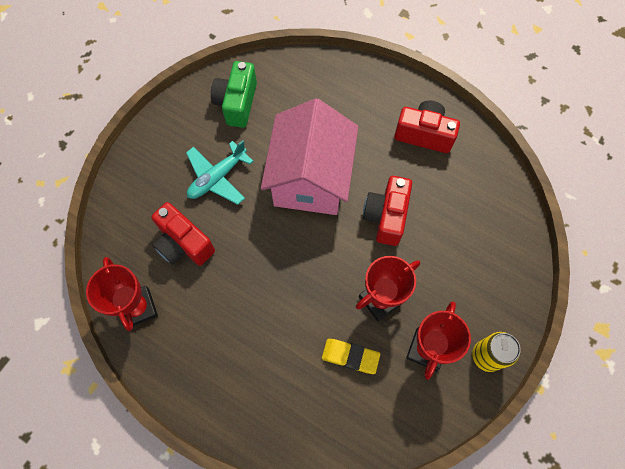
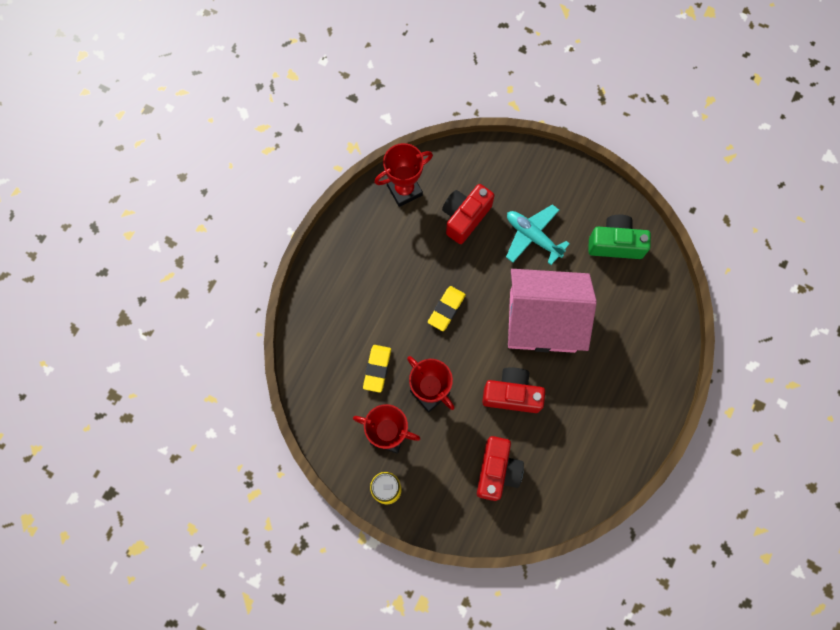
camera: 85 degrees right, 5 degrees up
red camera [394,101,460,153] -> red camera moved to [477,436,524,501]
none -> yellow eraser [428,286,466,331]

